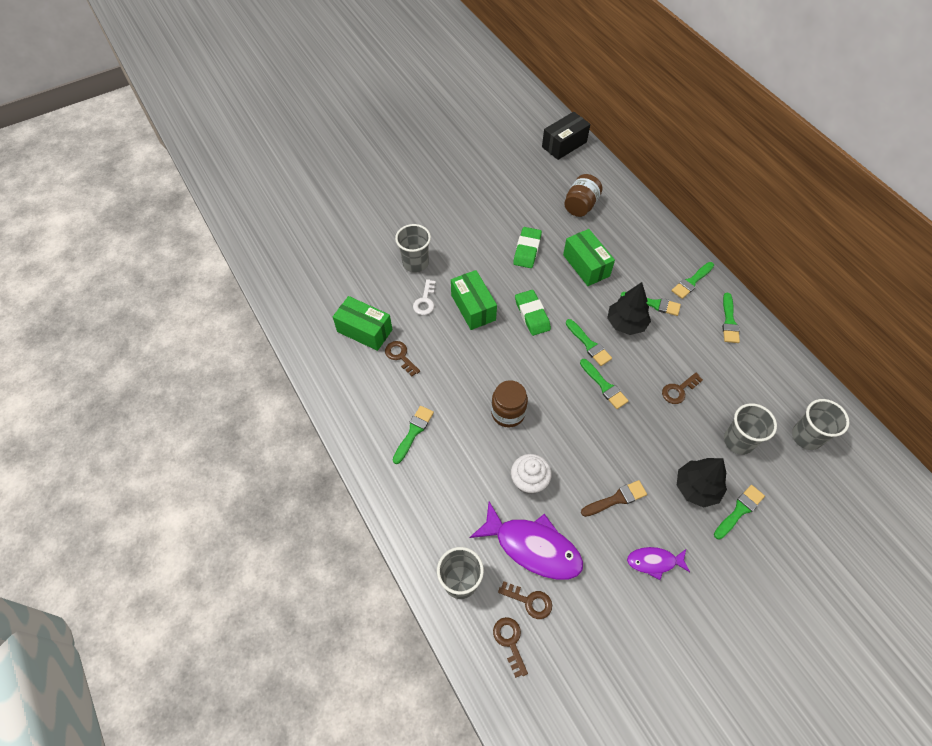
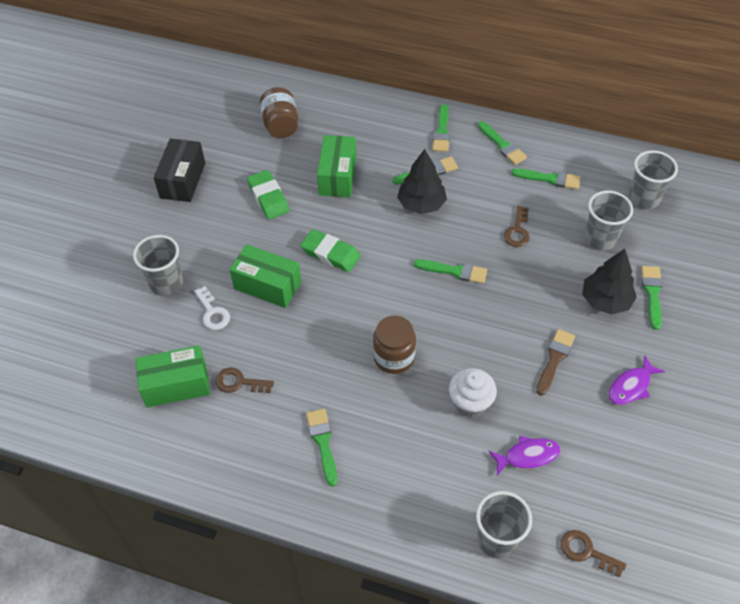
camera: 40 degrees left, 5 degrees down
purple fish [470,502,583,580] -> purple fish [488,436,561,475], size x0.54
brown key [498,581,552,619] -> none
black box [542,112,590,160] -> black box moved to [154,138,205,202]
green box [563,229,615,286] -> green box turned 75 degrees clockwise [317,135,356,197]
green brush [566,319,612,366] -> green brush moved to [511,168,581,189]

